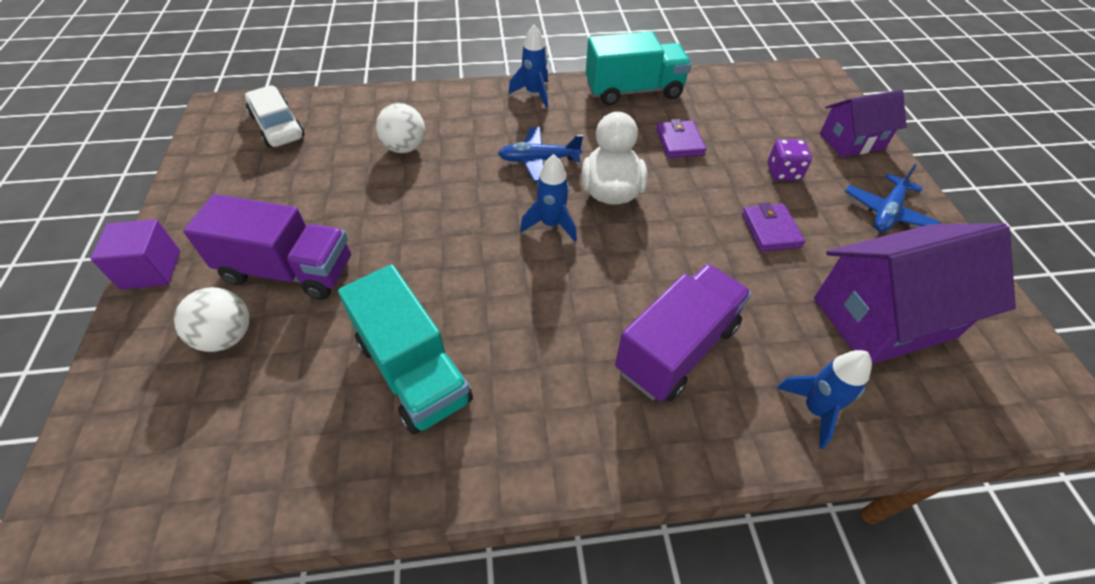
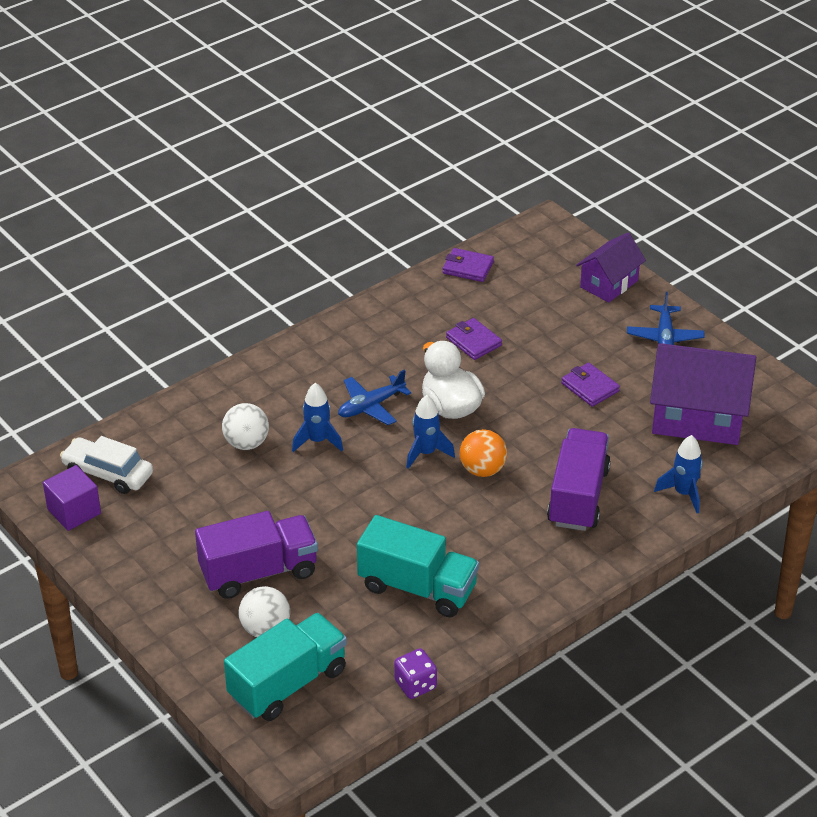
camera: 30 degrees left, 10 degrees down
purple cube [90,219,180,289] -> purple cube moved to [43,465,101,531]
blue rocket [508,25,548,108] -> blue rocket moved to [292,383,343,452]
turquoise truck [586,31,692,106] -> turquoise truck moved to [224,613,347,721]
purple dice [768,139,812,181] -> purple dice moved to [394,648,437,699]
purple house [814,223,1016,364] -> purple house turned 60 degrees clockwise [650,343,756,445]
none -> purple wallet [443,248,494,282]
none -> orange ball [460,429,507,477]

